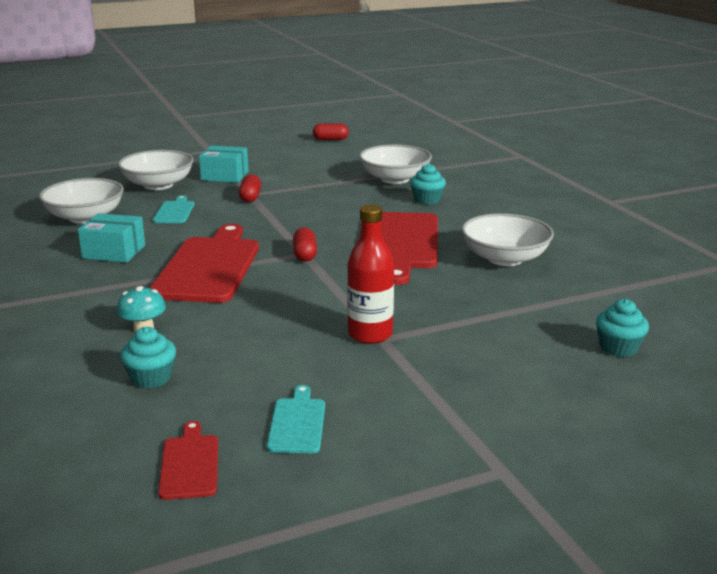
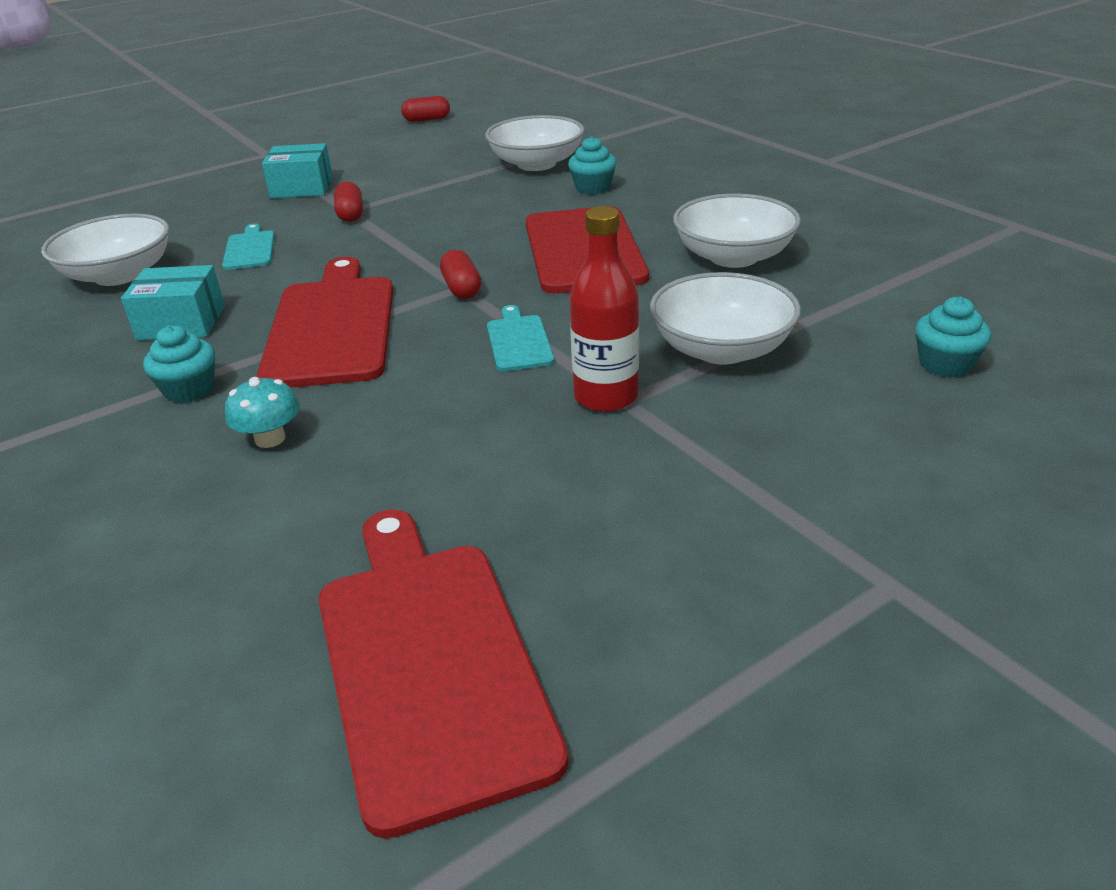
camera: 10 degrees left, 10 degrees up
white bowl [118,150,194,190] -> white bowl moved to [650,272,801,364]
turquoise cupcake [121,327,176,388] -> turquoise cupcake moved to [143,325,215,403]
red cutting board [158,421,218,500] -> red cutting board [318,509,568,839], size x2.15
turquoise cutting board [267,385,325,453] -> turquoise cutting board moved to [487,305,554,371]

